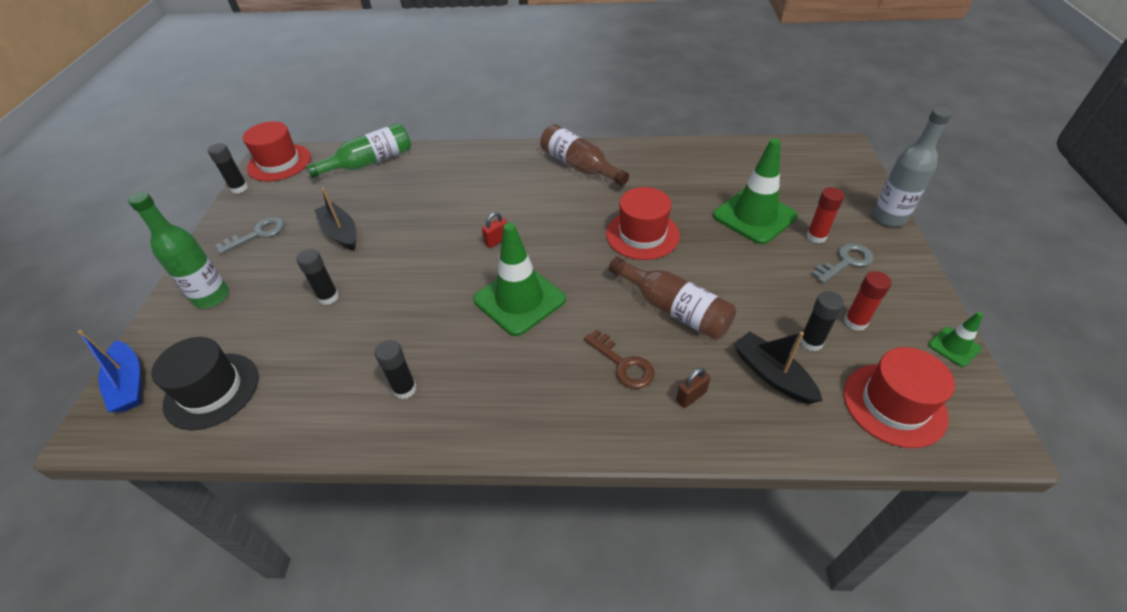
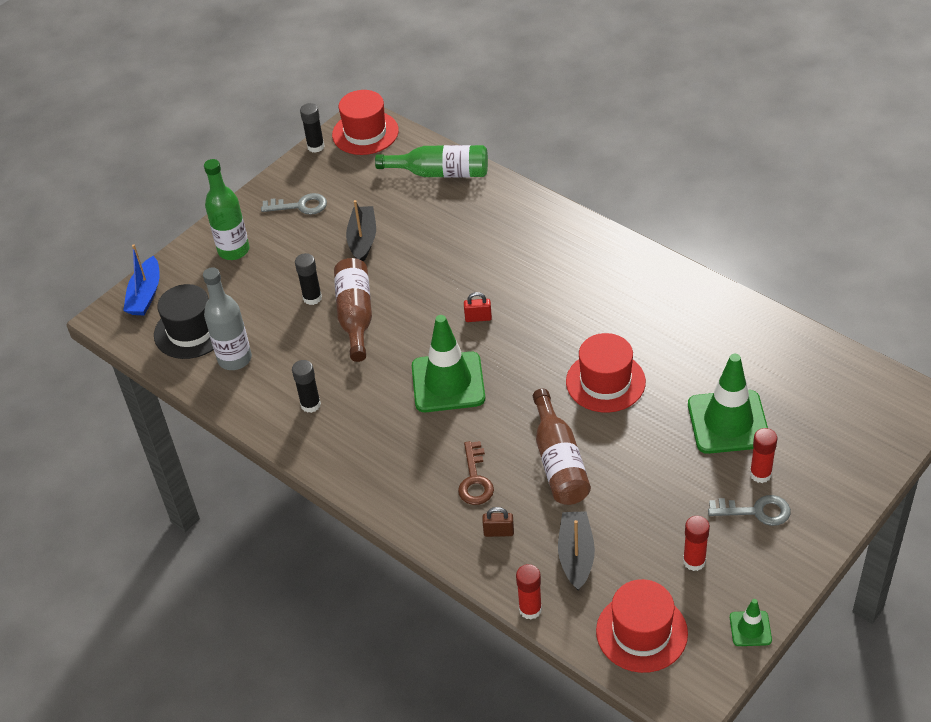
camera: 40 degrees right, 0 degrees up
brown bottle [540,124,629,186] -> brown bottle moved to [334,258,372,362]
black glue stick [800,291,844,351] -> none
grey bottle [873,107,952,227] -> grey bottle moved to [203,267,252,370]
none -> red glue stick [516,564,542,619]

